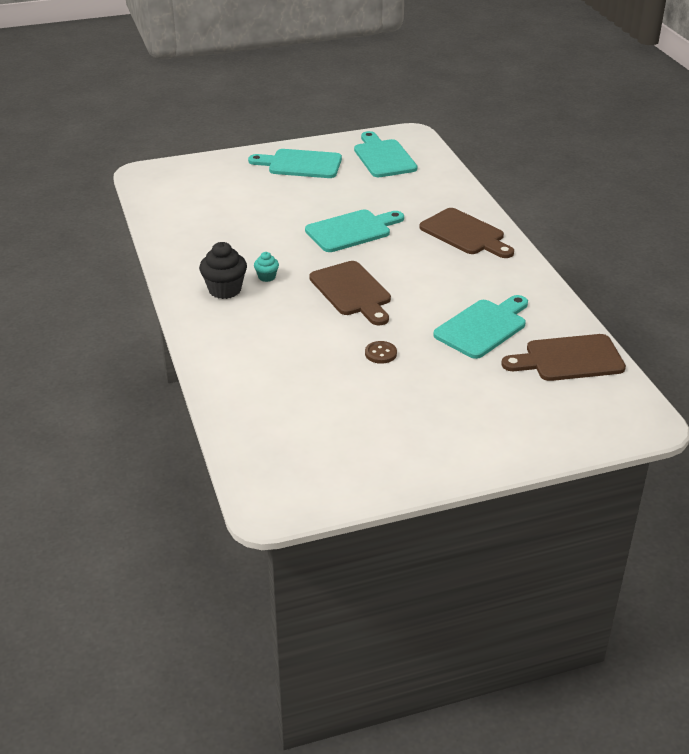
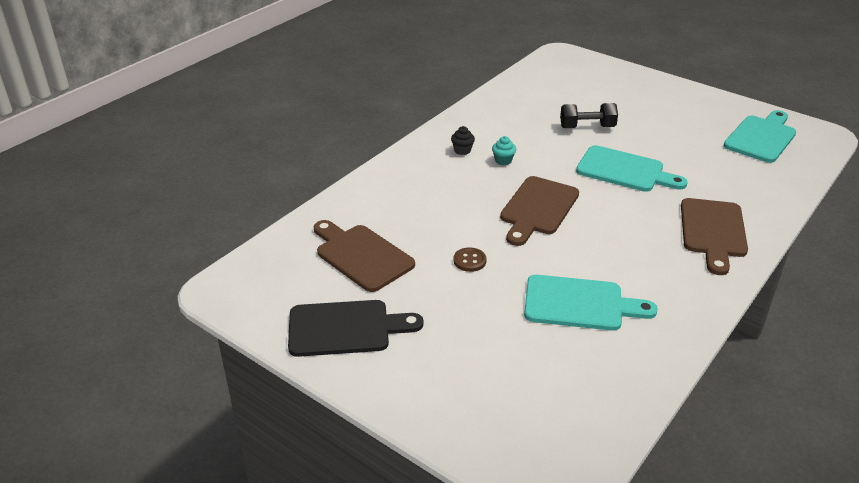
camera: 55 degrees right, 0 degrees up
black cupcake [199,242,247,299] -> black cupcake [451,126,475,155], size x0.54
turquoise cutting board [248,149,342,178] -> none
brown cutting board [501,334,626,381] -> brown cutting board moved to [314,220,415,292]
none -> black cutting board [288,300,423,357]
none -> black dumbbell [560,103,618,128]

